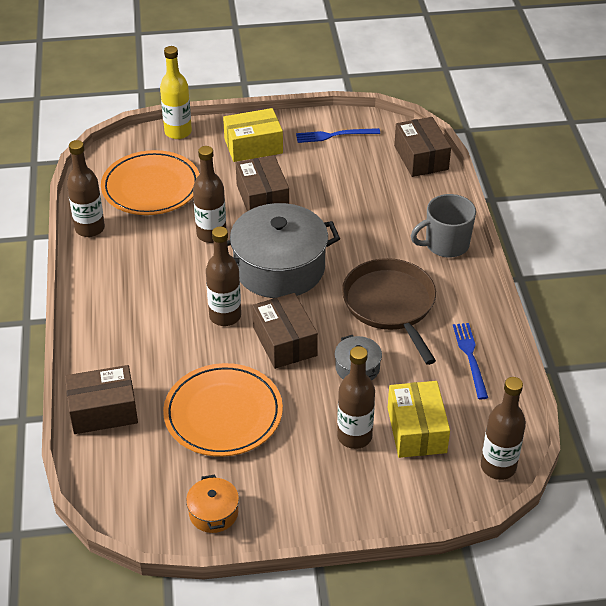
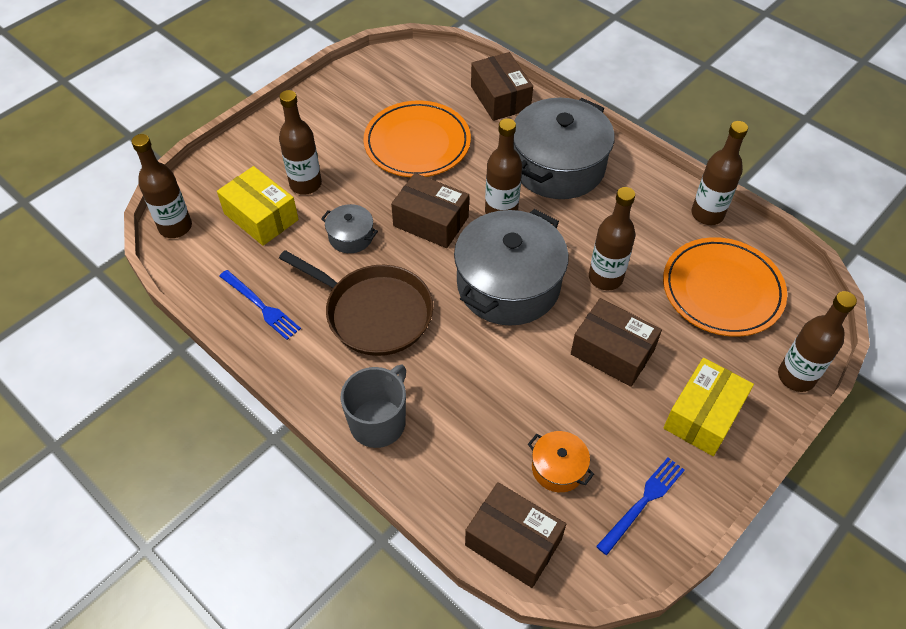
camera: 140 degrees right, 10 degrees up
brown box [65,365,138,434] -> brown box turned 60 degrees counterclockwise [471,52,533,121]
yellow bottle [160,46,192,139] -> brown bottle [778,291,857,392]
orange pot [186,475,239,533] -> orange pot moved to [528,431,594,492]
none -> grey pot [514,98,615,199]

